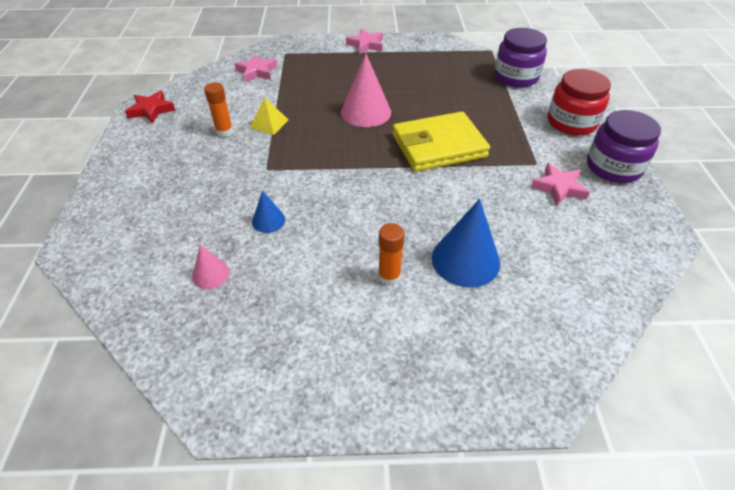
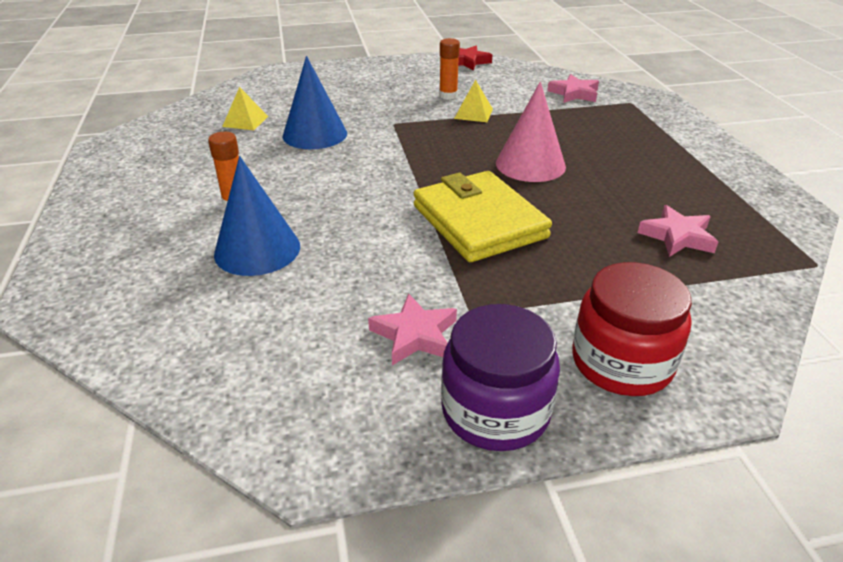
camera: 80 degrees right, 10 degrees down
pink cone [193,245,230,289] -> yellow pyramid [222,87,268,130]
blue cone [252,190,285,233] -> blue cone [282,56,347,149], size x1.91
pink star [346,29,383,54] -> pink star moved to [638,205,718,257]
purple jar [494,28,547,88] -> none

